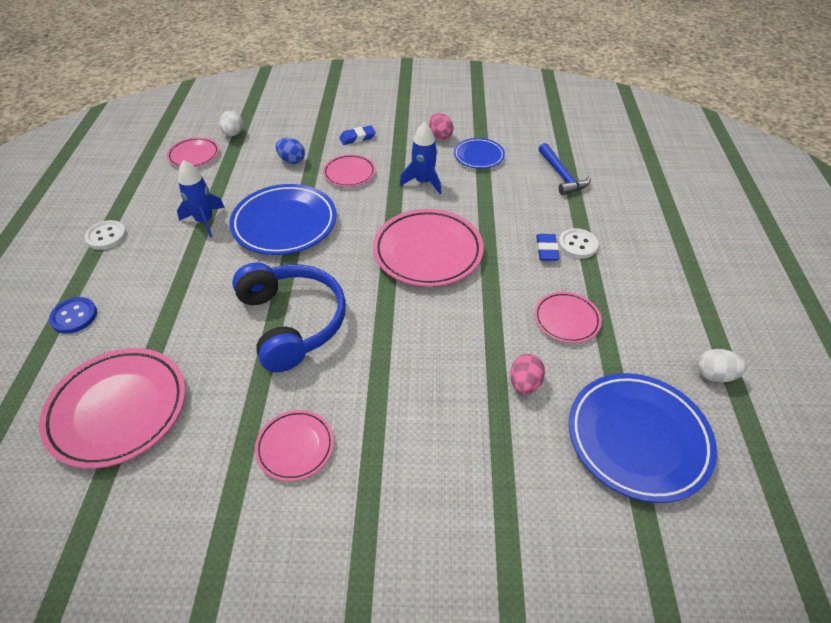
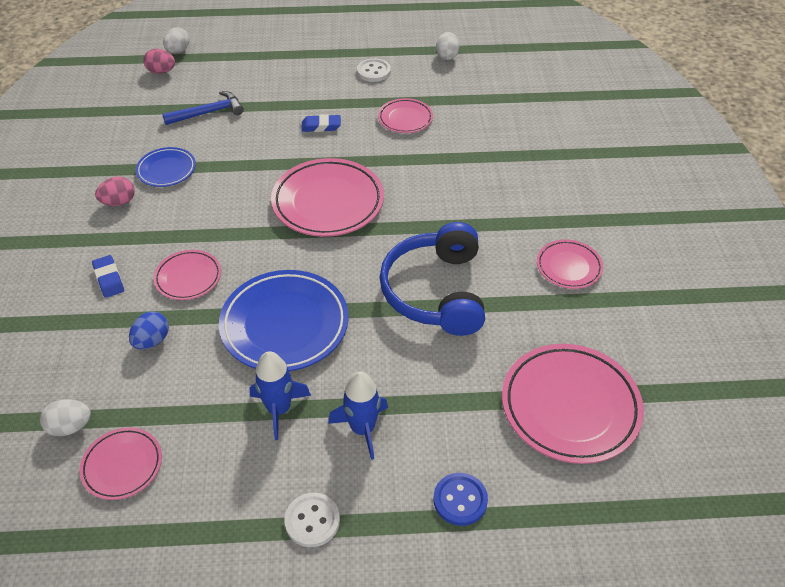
camera: 95 degrees left, 0 degrees up
blue headphones [232,263,346,372] -> blue headphones turned 60 degrees counterclockwise [380,222,485,336]
blue rocket [400,122,441,194] -> blue rocket moved to [328,371,388,460]
pink egg [510,354,545,394] -> pink egg moved to [143,49,175,74]
white button [558,228,599,259] -> white button moved to [357,58,391,82]
blue plate [569,373,717,503] -> none
none -> white egg [163,27,189,53]

